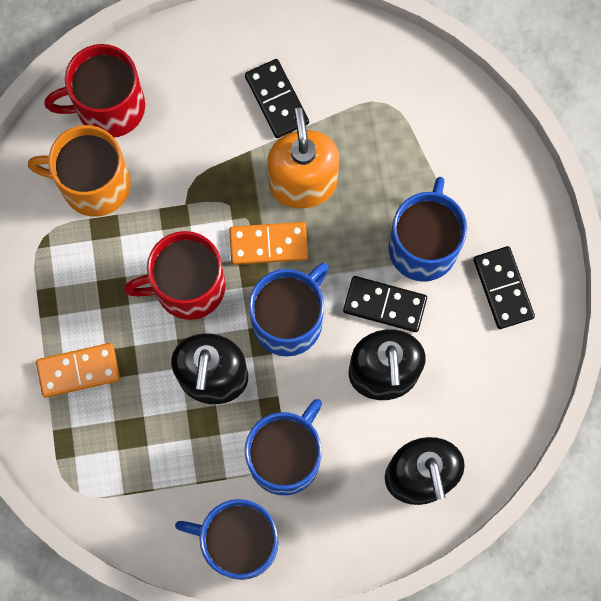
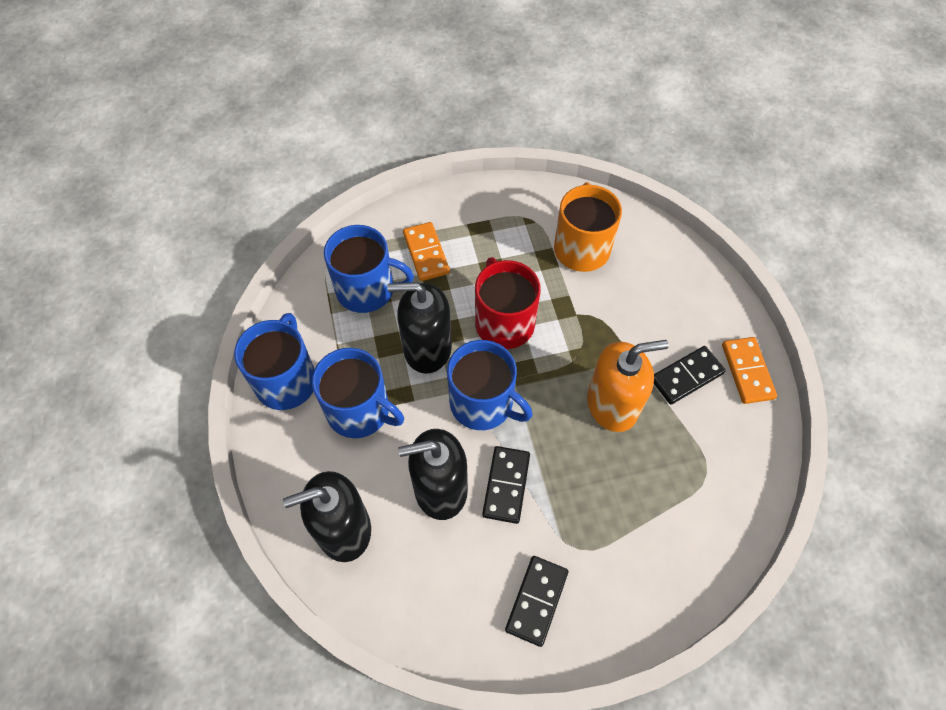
camera: 85 degrees right, 15 degrees down
red mug [45,44,145,137] -> none
orange domino [229,222,308,265] -> orange domino moved to [722,337,777,404]
blue mug [388,177,467,282] -> blue mug moved to [324,225,414,313]
black domino [473,246,535,329] -> black domino turned 45 degrees counterclockwise [505,556,568,647]

